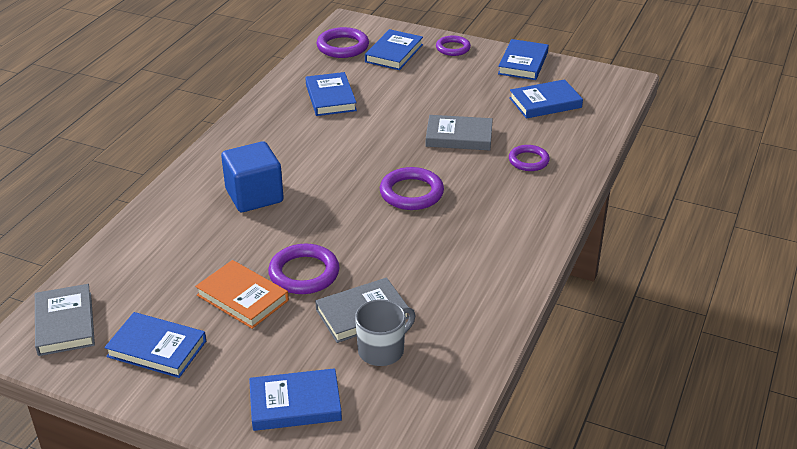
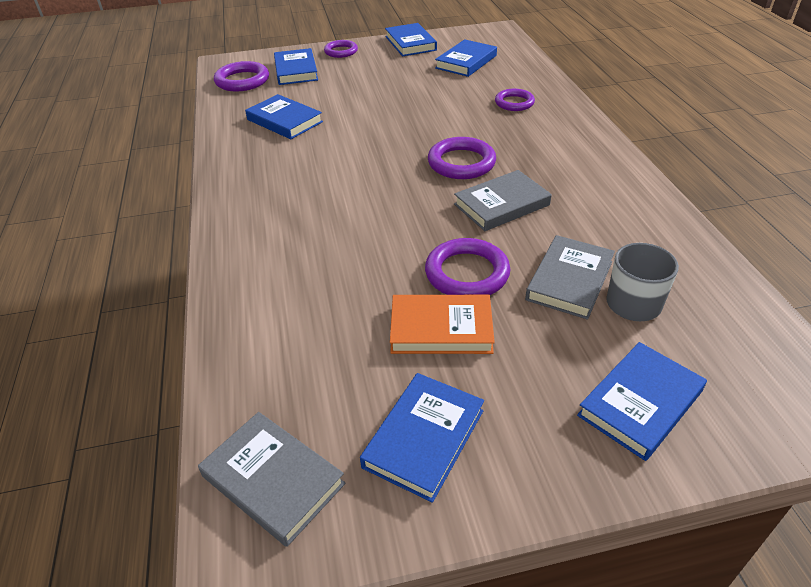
camera: 35 degrees left, 5 degrees up
blue book [104,312,206,378] -> blue book turned 45 degrees counterclockwise [360,373,484,503]
blue cube [221,141,284,212] -> none
grey book [426,115,493,150] -> grey book moved to [454,170,552,231]

